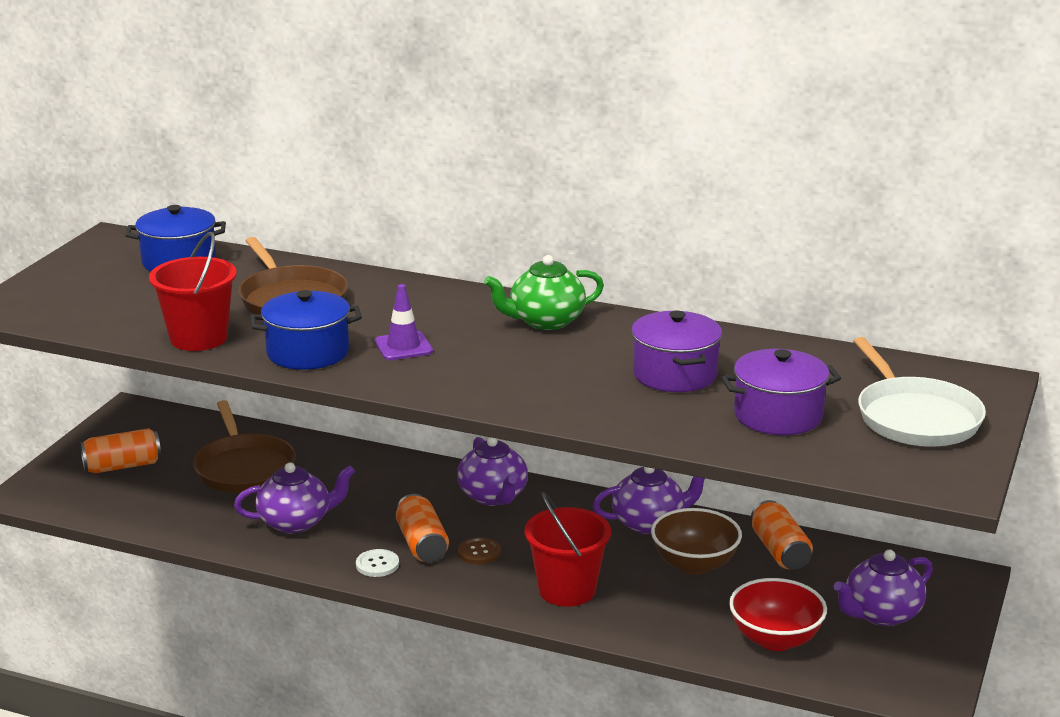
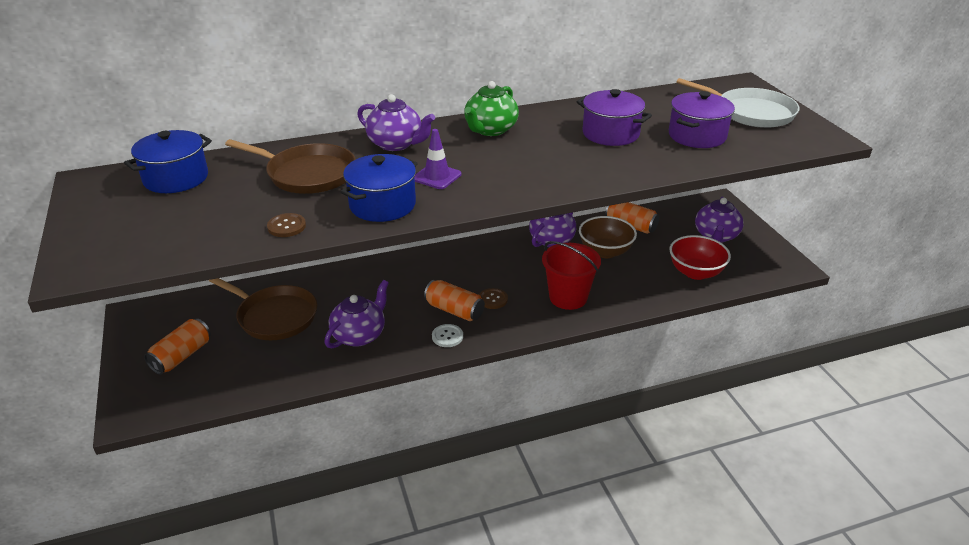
camera: 40 degrees left, 10 degrees up
red bucket [149,232,237,351] -> brown button [267,213,306,237]
purple teapot [457,437,528,506] -> purple teapot moved to [357,94,435,151]

